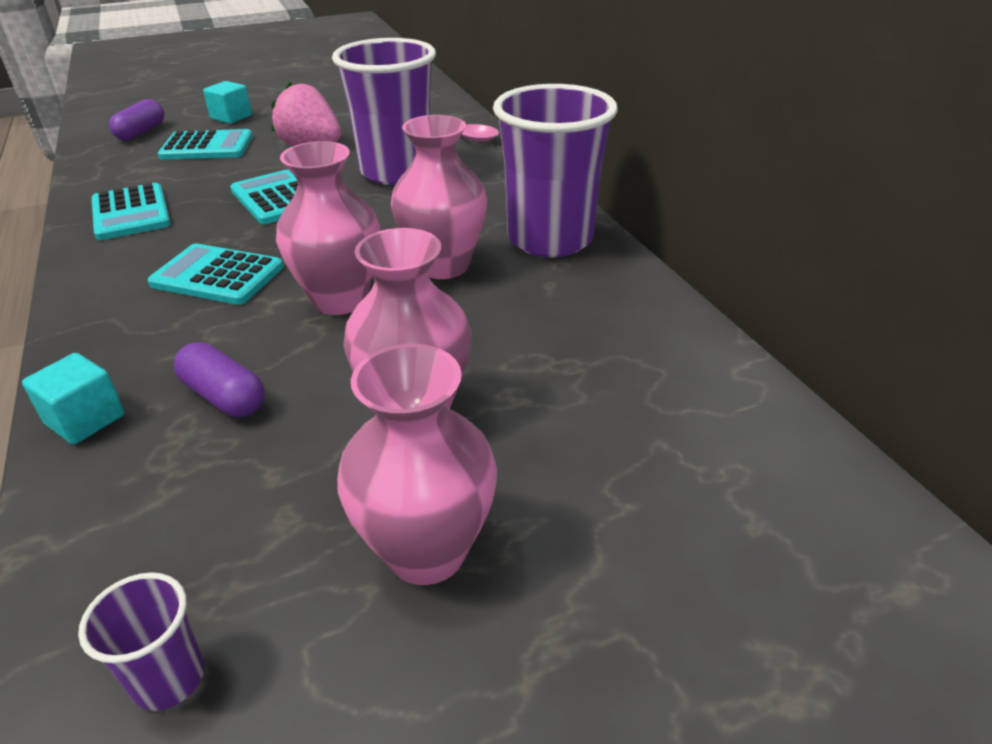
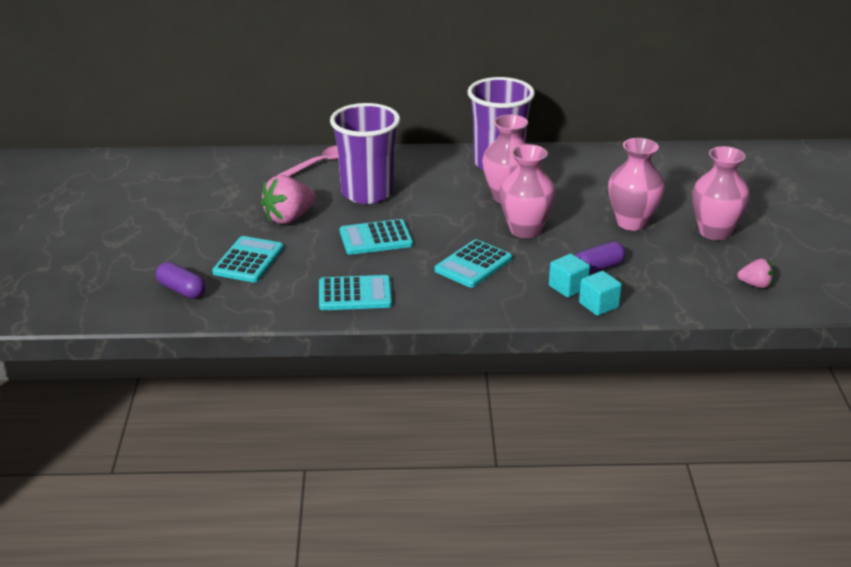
camera: 70 degrees left, 5 degrees down
purple cup [78,572,204,711] -> pink strawberry [737,258,774,288]
turquoise cube [203,81,252,124] -> turquoise cube moved to [549,254,590,298]

